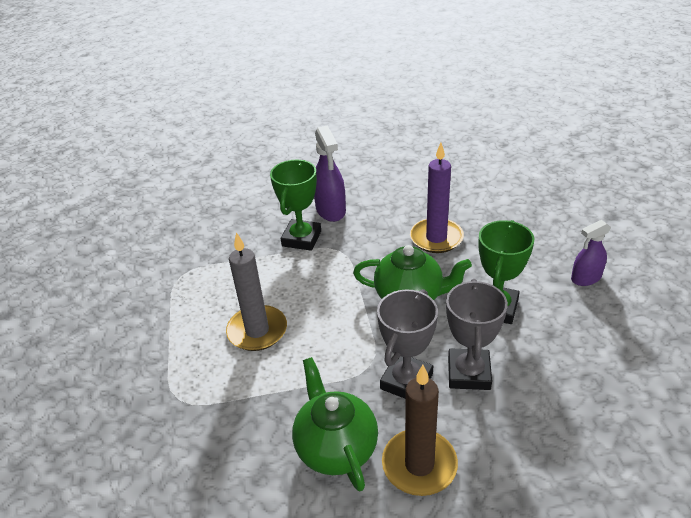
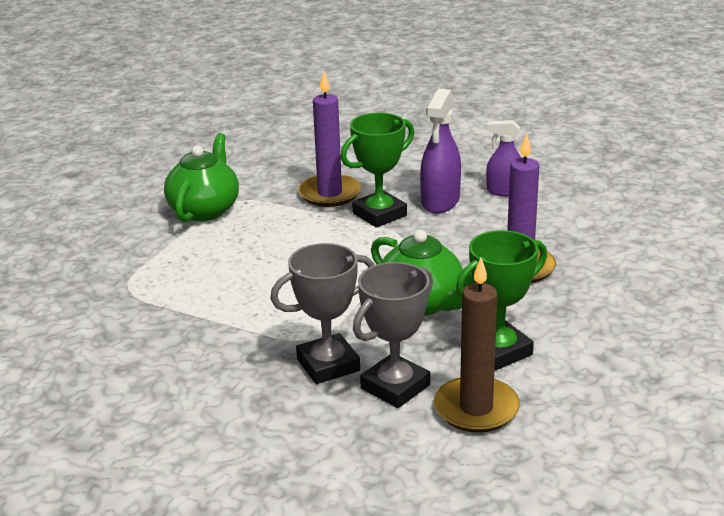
camera: 35 degrees right, 10 degrees down
grey candle [226,232,287,351] -> none
green teapot [292,357,378,491] -> green teapot moved to [164,133,239,222]
brown candle [382,365,458,496] -> brown candle moved to [434,258,520,433]
purple spray bottle [571,220,611,286] -> purple spray bottle moved to [486,120,521,197]
none -> purple candle [298,72,361,207]

